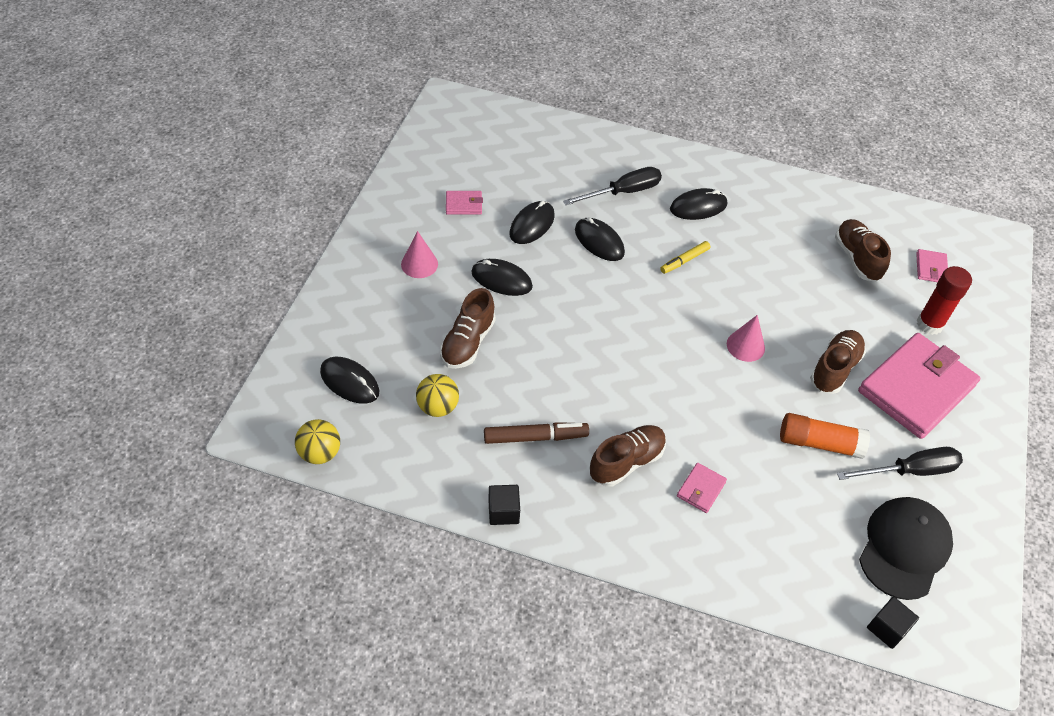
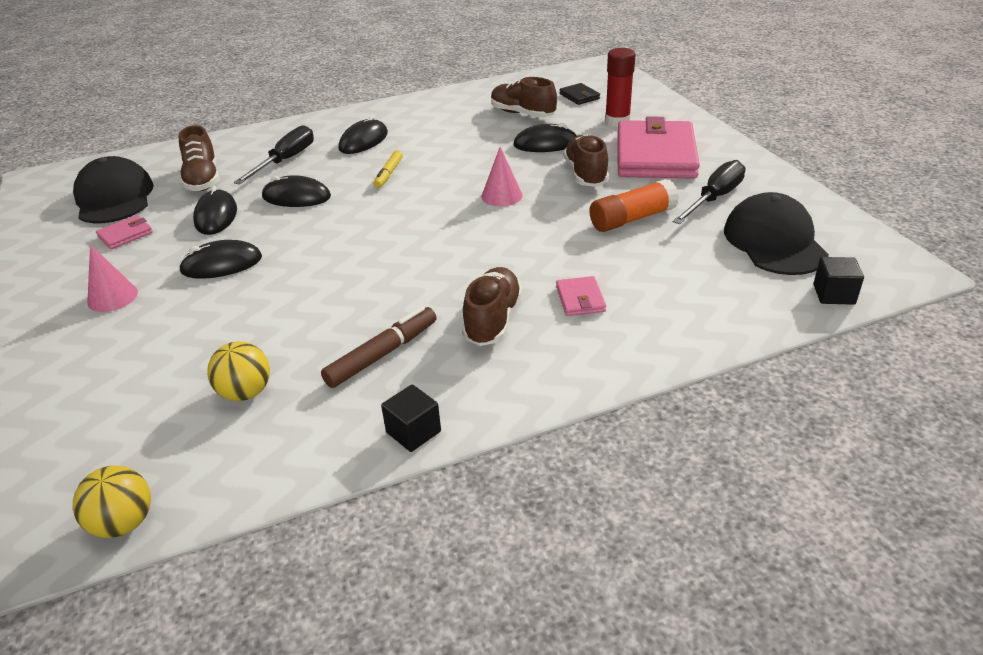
camera: 35 degrees left, 15 degrees down
black mouse [320,357,380,404] -> black mouse moved to [513,123,577,152]
brown shoe [440,288,496,369] -> brown shoe moved to [179,125,220,191]
pink wallet [916,249,948,282] -> black wallet [559,83,600,105]
none -> black cap [73,156,154,223]

